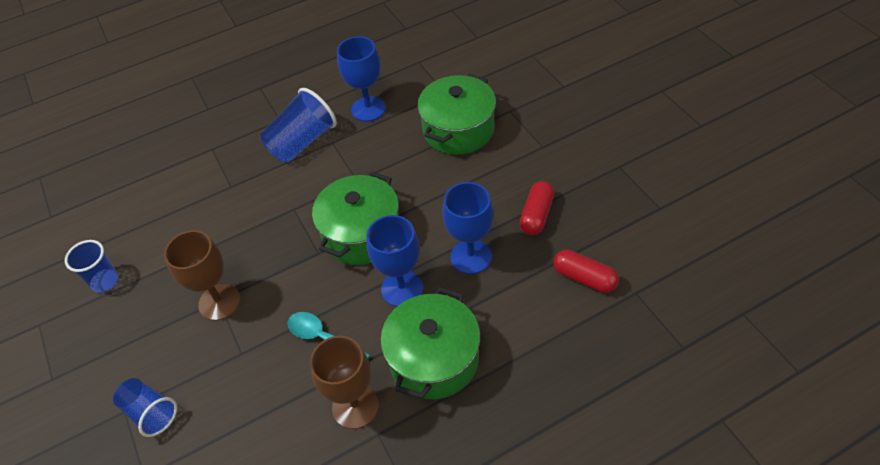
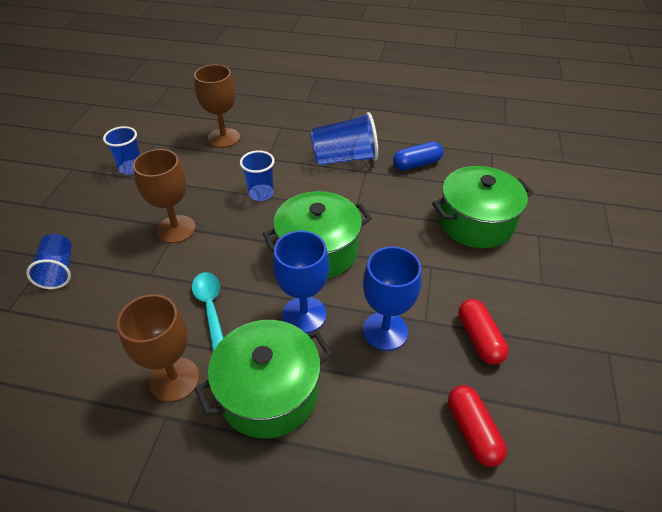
camera: 35 degrees right, 5 degrees down
blue goblet [337,36,386,122] -> blue capsule [393,142,443,171]
red capsule [520,181,554,235] -> red capsule turned 75 degrees counterclockwise [459,299,509,365]
none -> brown goblet [194,65,240,148]
none -> blue cup [240,150,275,201]

